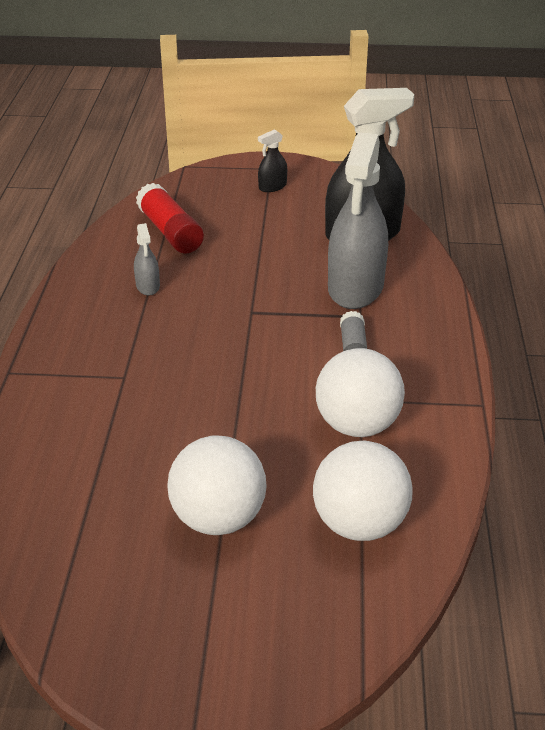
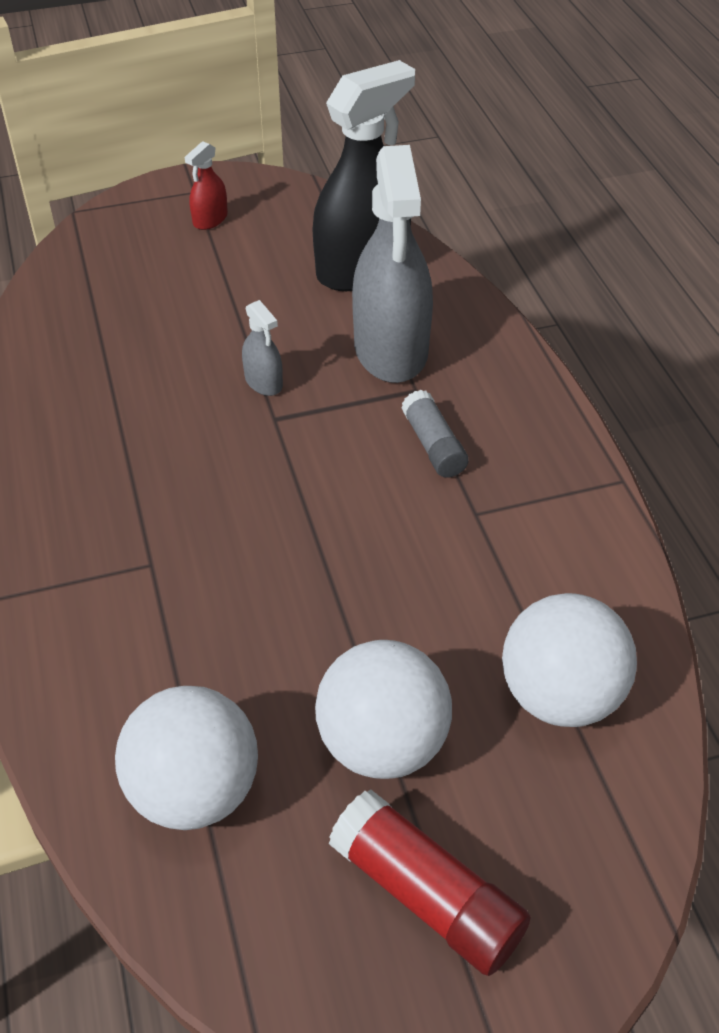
camera: 20 degrees left, 10 degrees up
grey spray bottle [134,223,160,296] -> grey spray bottle moved to [242,300,283,396]
red glue stick [136,183,204,253] -> red glue stick moved to [329,789,531,976]
black spray bottle [258,129,287,192] -> red spray bottle [185,141,228,230]
white ball [316,348,405,437] -> white ball moved to [115,686,258,830]

